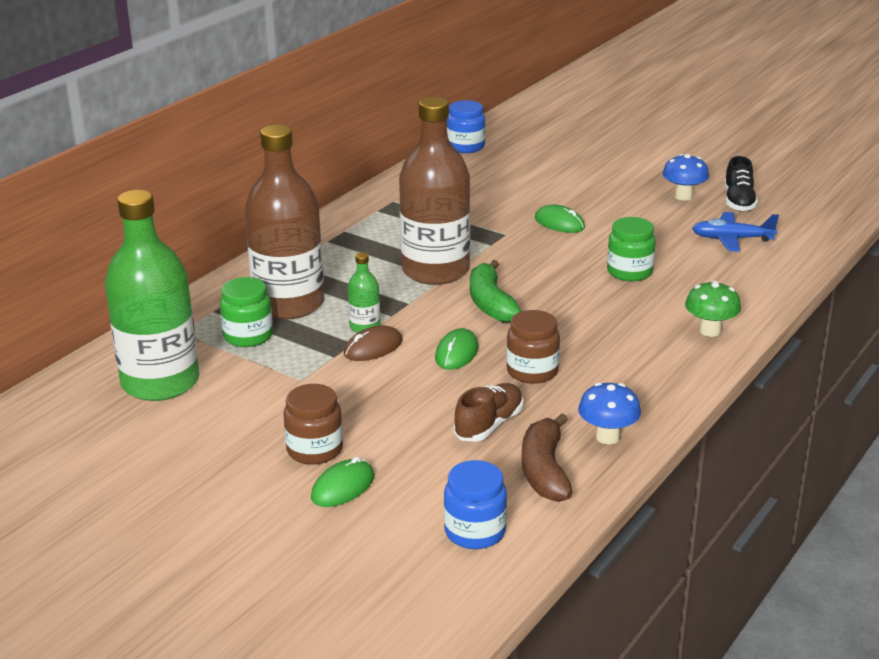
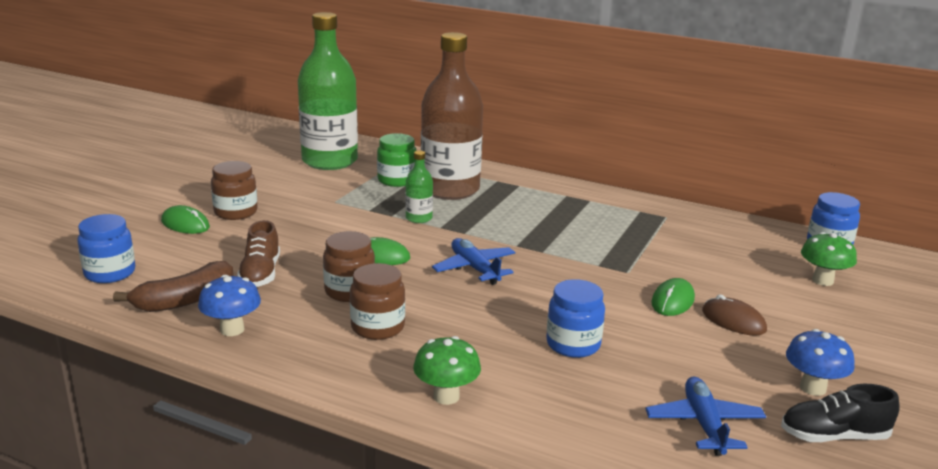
camera: 80 degrees right, 5 degrees down
brown mouse [344,326,402,361] -> brown mouse moved to [702,294,767,336]
brown bottle [399,97,470,285] -> none
brown shoe [454,383,523,442] -> brown shoe turned 60 degrees clockwise [237,220,280,287]
green banana [470,260,521,322] -> blue plane [432,238,515,285]
brown banana [522,413,573,502] -> brown banana turned 150 degrees clockwise [113,261,234,312]
green jar [607,217,656,281] -> blue jar [546,279,605,358]
none -> brown jar [350,263,405,340]
none -> green mushroom [801,232,857,286]

